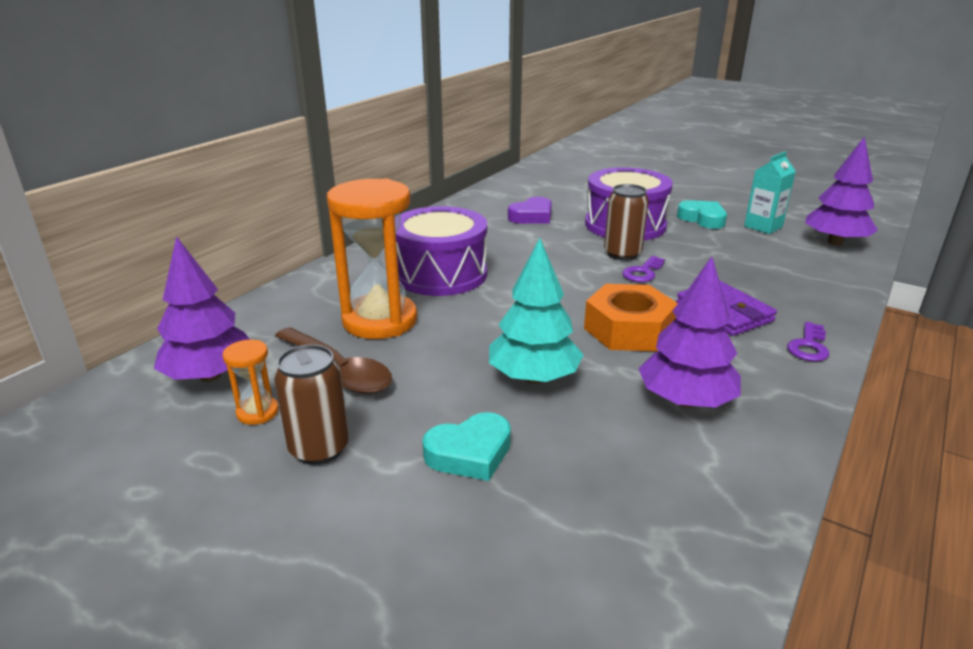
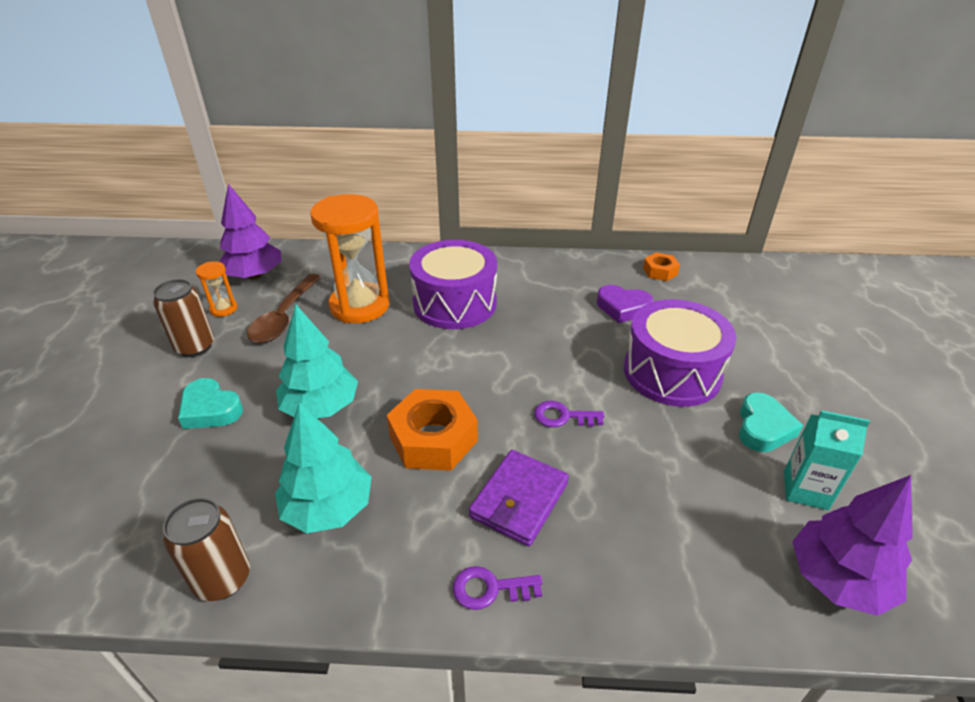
camera: 60 degrees right, 10 degrees up
brown can [604,184,649,261] -> brown can moved to [163,498,250,601]
purple tree [638,257,741,408] -> turquoise tree [275,402,372,533]
none -> orange nut [643,252,680,281]

